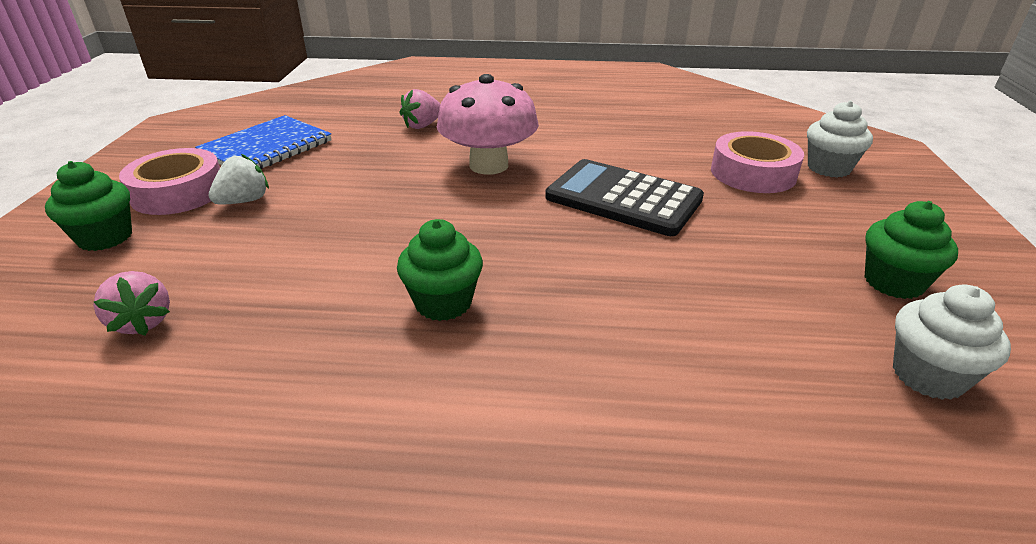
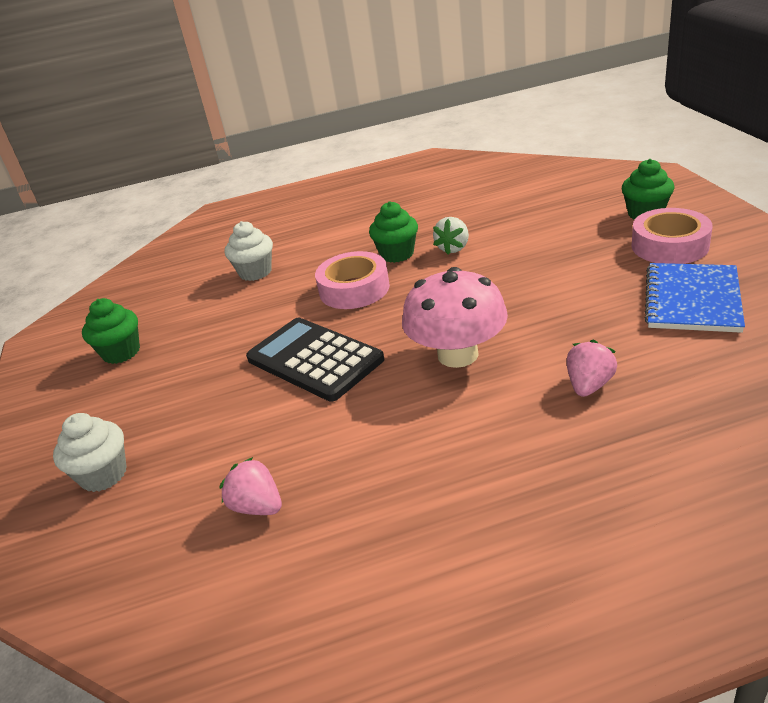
camera: 165 degrees right, 0 degrees up
pink strawberry [93,271,170,336] -> pink strawberry moved to [219,457,282,515]
white strawberry [209,154,269,205] -> white strawberry moved to [433,217,469,255]
black calculator [545,159,704,236] -> black calculator turned 150 degrees counterclockwise [246,318,384,401]
pink tape [711,131,804,193] -> pink tape moved to [315,251,390,309]
white cupcake [893,284,1011,400] -> white cupcake moved to [225,221,273,281]

